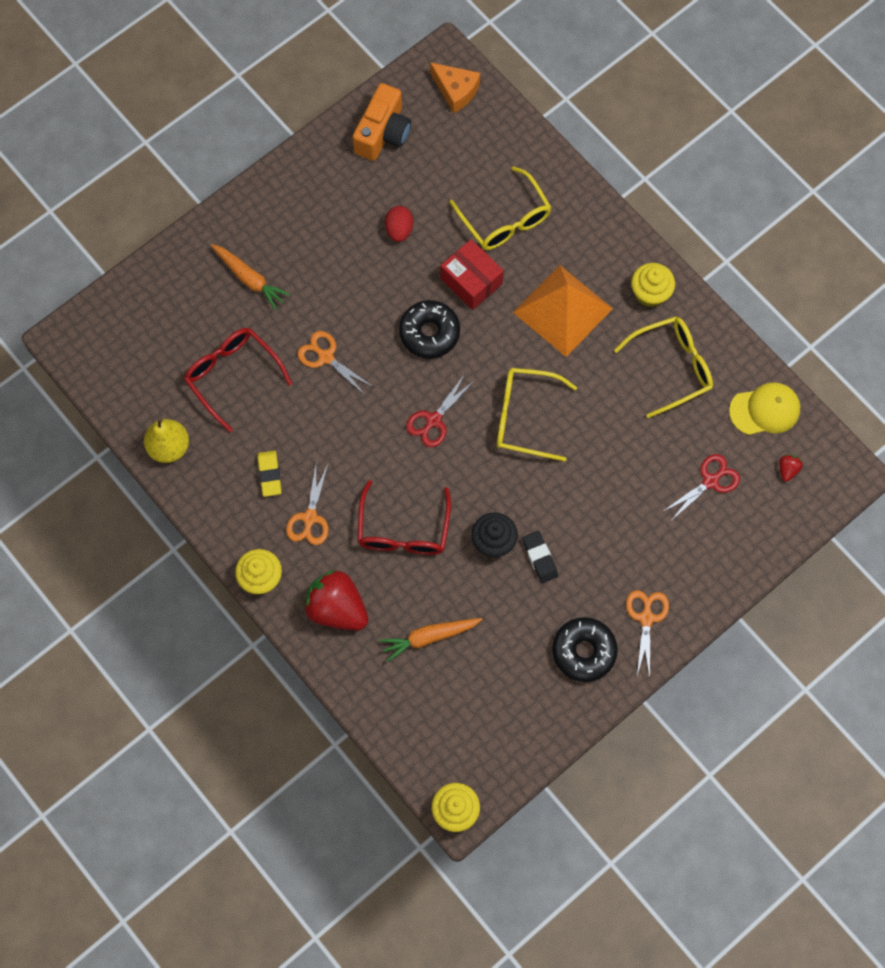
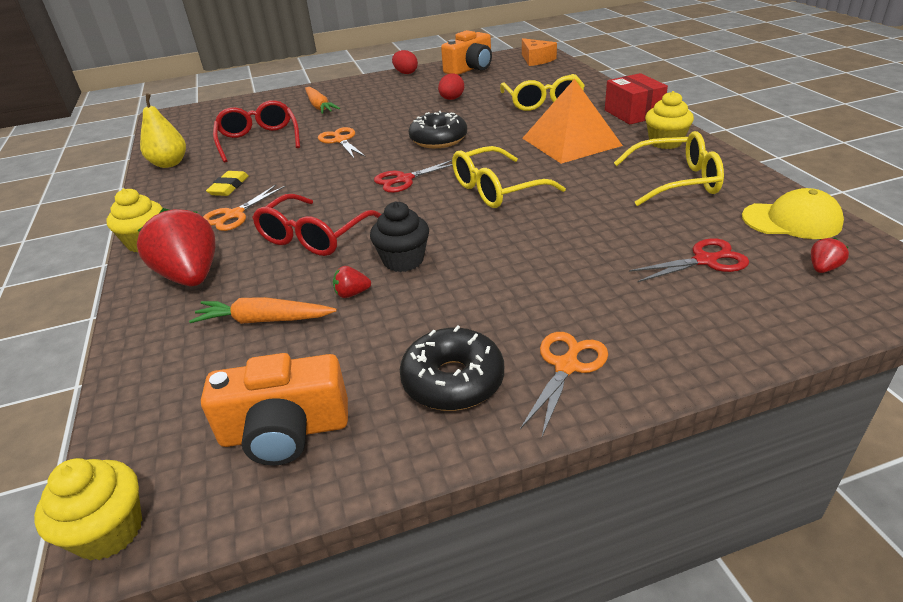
camera: 25 degrees right, 35 degrees down
red box [441,239,504,310] -> red box moved to [605,73,668,124]
yellow glasses [497,368,577,461] -> yellow glasses turned 60 degrees counterclockwise [452,146,566,208]
black eraser [522,531,558,583] -> none
none -> orange camera [201,353,348,466]
none -> red strawberry [333,266,371,298]
none -> red egg [392,50,418,74]

